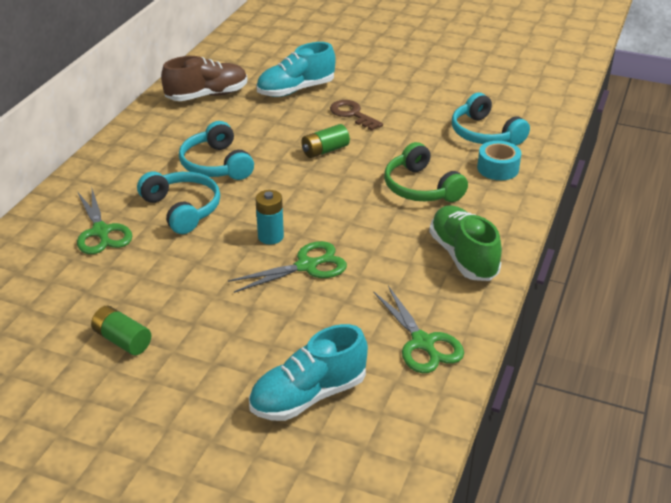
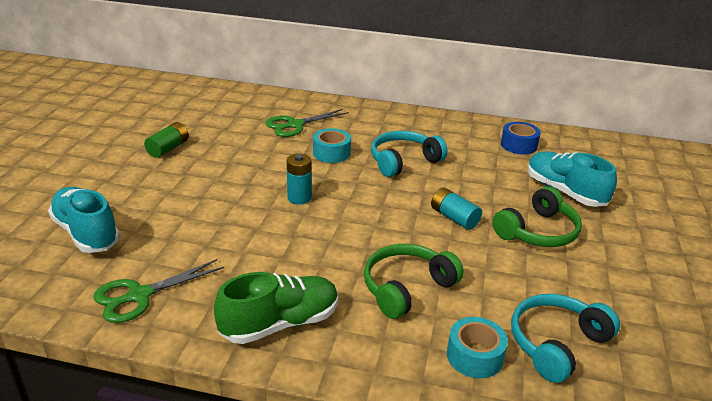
camera: 80 degrees right, 5 degrees down
turquoise headphones [137,171,220,234] -> turquoise tape [313,128,351,163]
brown shoe [161,56,247,101] -> blue tape [501,122,541,155]
green scissors [228,241,347,293] -> none
green battery [301,124,350,158] -> turquoise battery [431,188,482,230]
brown key [330,100,383,131] -> green headphones [492,186,582,247]

